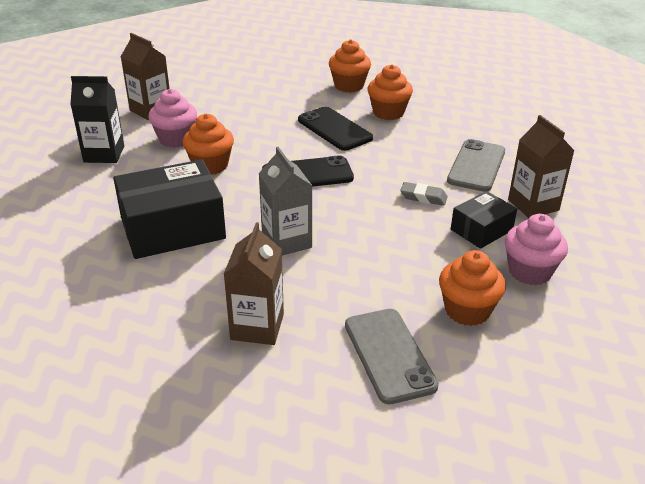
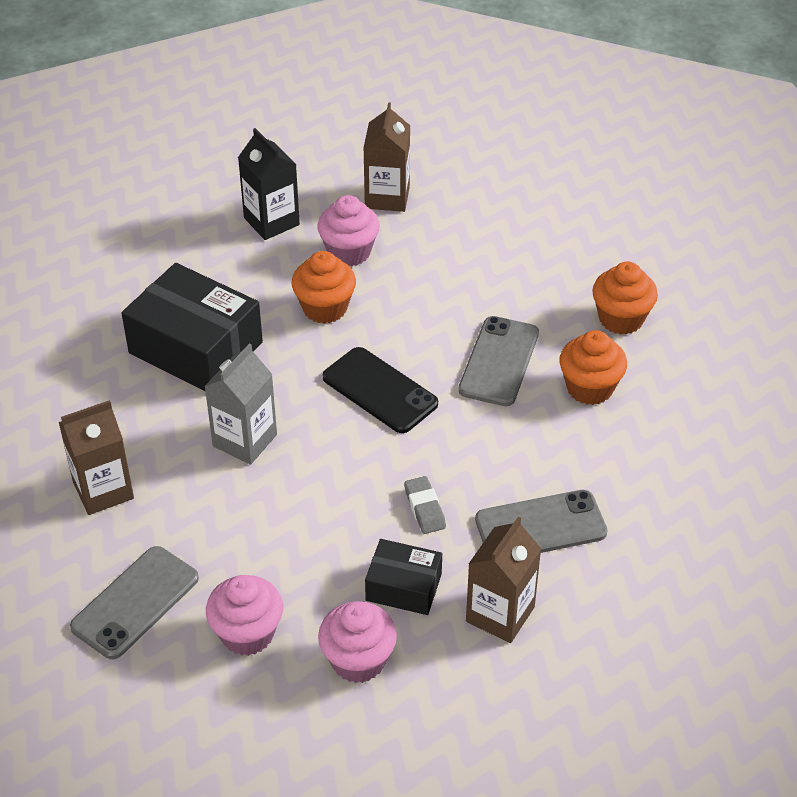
camera: 55 degrees right, 10 degrees up
black phone [298,106,373,151] -> grey phone [458,316,539,406]
orange cupcake [439,250,506,326] -> pink cupcake [206,575,283,656]

